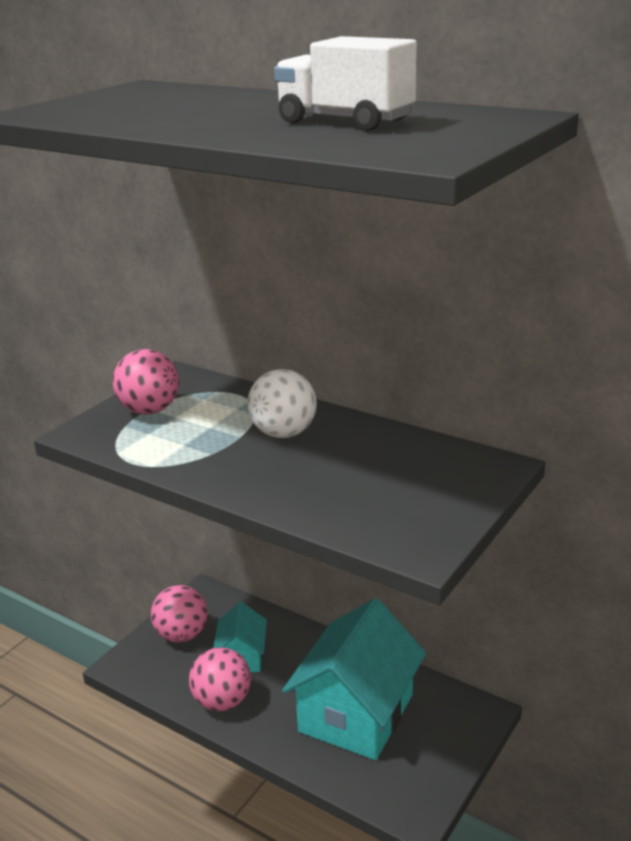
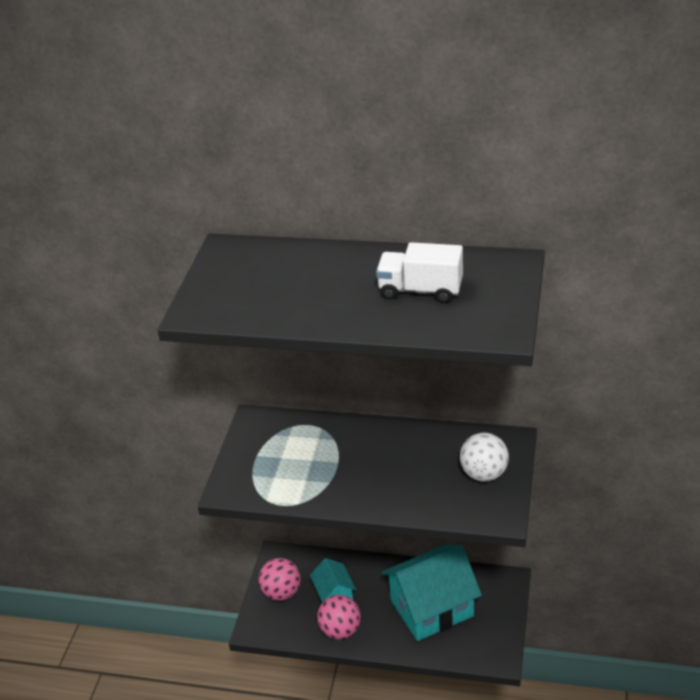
camera: 20 degrees left, 10 degrees up
pink ball [113,349,179,415] -> none
white ball [247,369,317,438] -> white ball moved to [460,433,509,482]
turquoise house [282,598,426,760] -> turquoise house turned 60 degrees clockwise [382,545,482,641]

